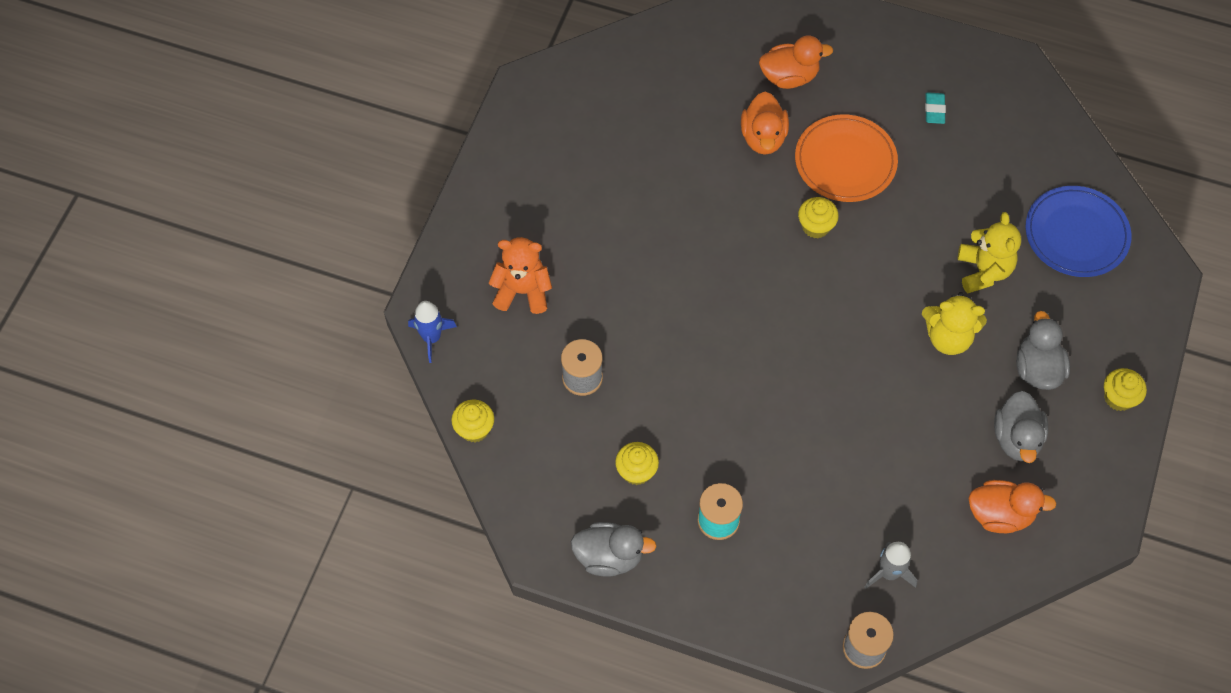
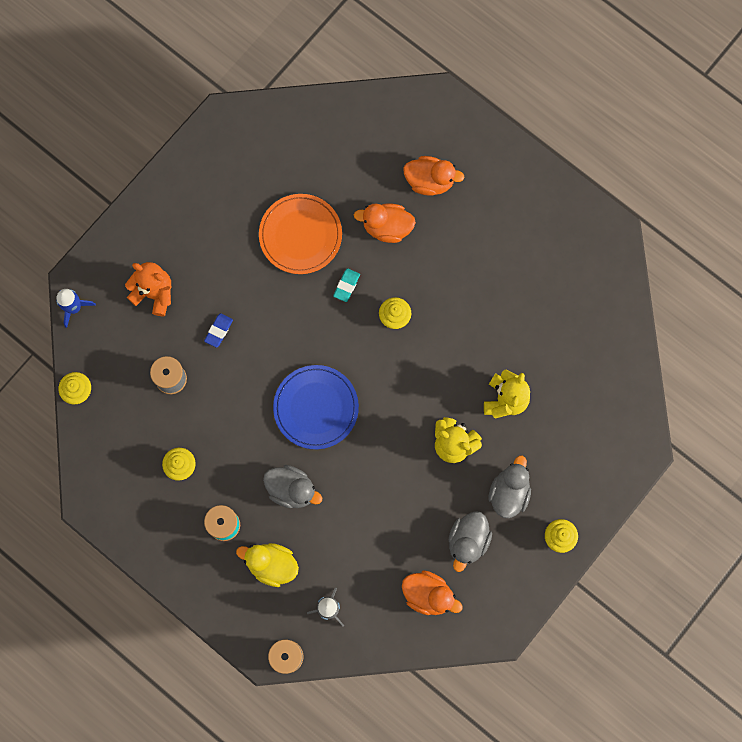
camera: 20 degrees right, 15 degrees up
grey duck [571,522,657,577] -> grey duck moved to [263,465,322,508]
orange duck [741,92,789,155] -> orange duck turned 75 degrees clockwise [354,203,416,243]
orange plate [795,114,898,202] -> orange plate moved to [259,194,342,274]
turquoise eraser [925,92,946,124] -> turquoise eraser moved to [333,268,360,302]
blue plate [1025,186,1132,277] -> blue plate moved to [273,365,359,449]
none -> blue eraser [204,313,233,348]
none -> yellow duck [236,543,299,587]

